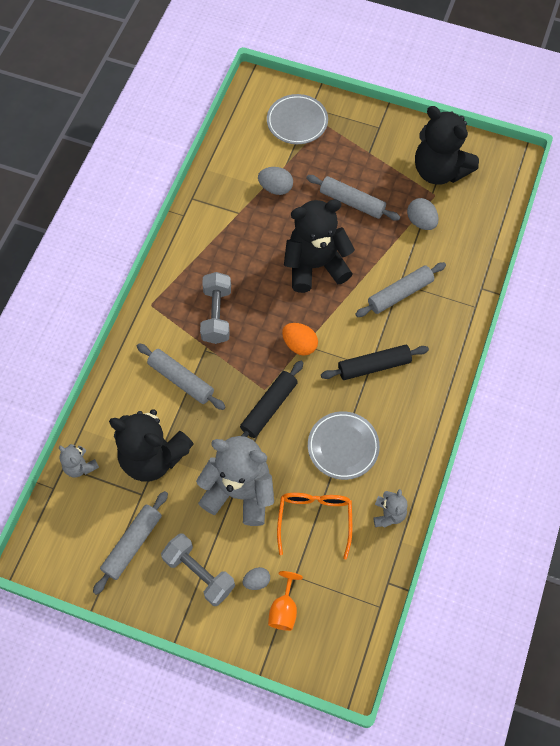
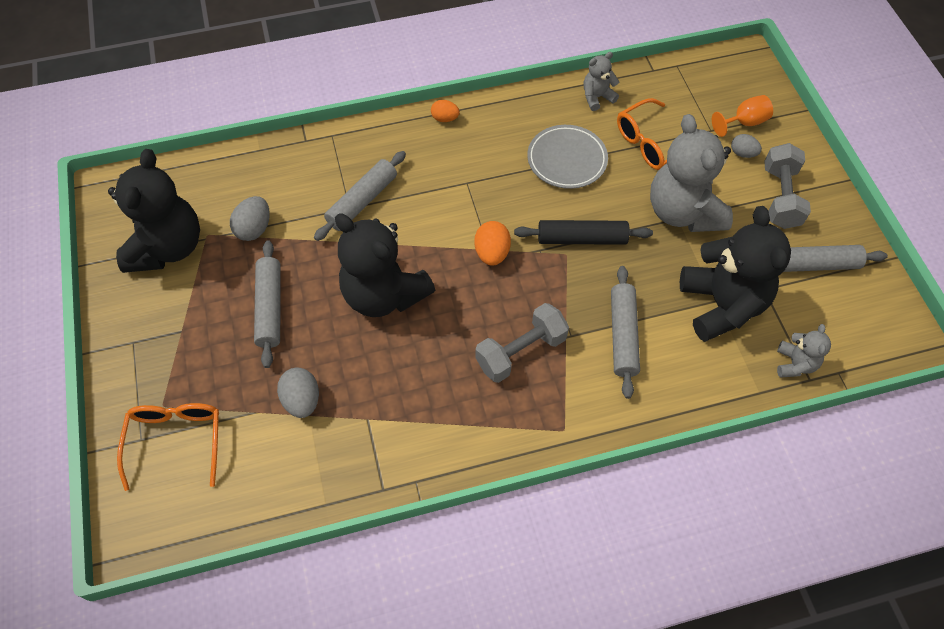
camera: 125 degrees left, 5 degrees down
grey plate [267,94,328,144] -> orange glasses [117,403,219,491]
black rolling pin [321,345,429,380] -> none
grey rolling pin [355,262,446,317] -> grey rolling pin turned 75 degrees counterclockwise [314,151,406,241]
none -> orange egg [431,100,460,122]

